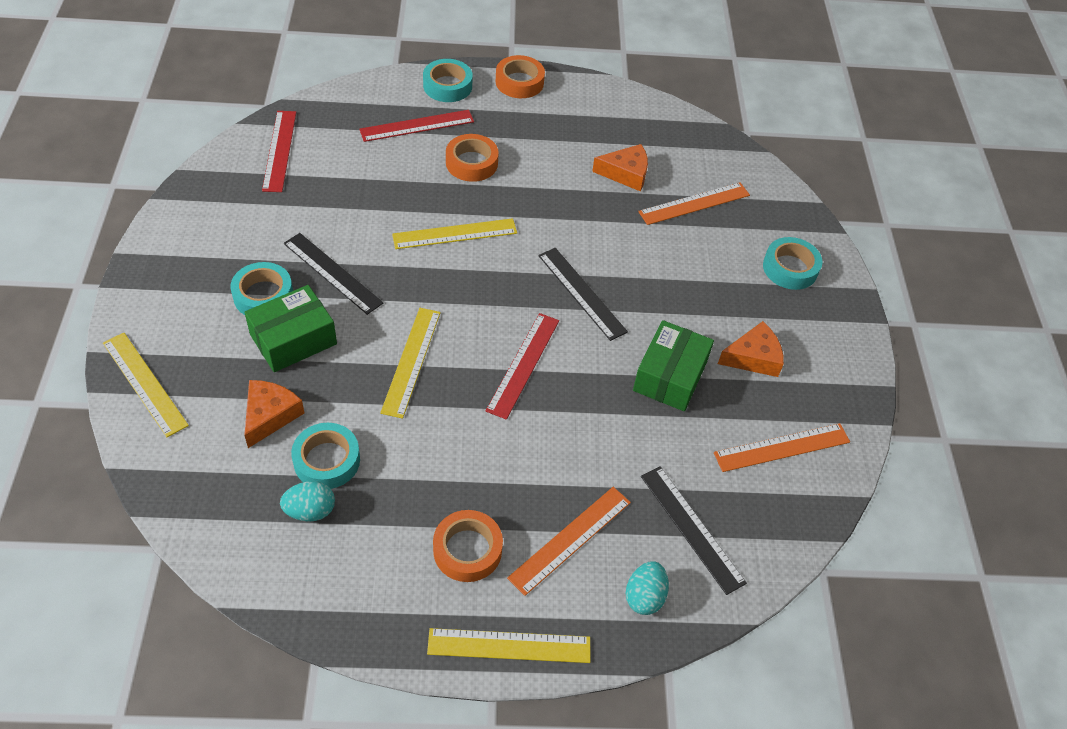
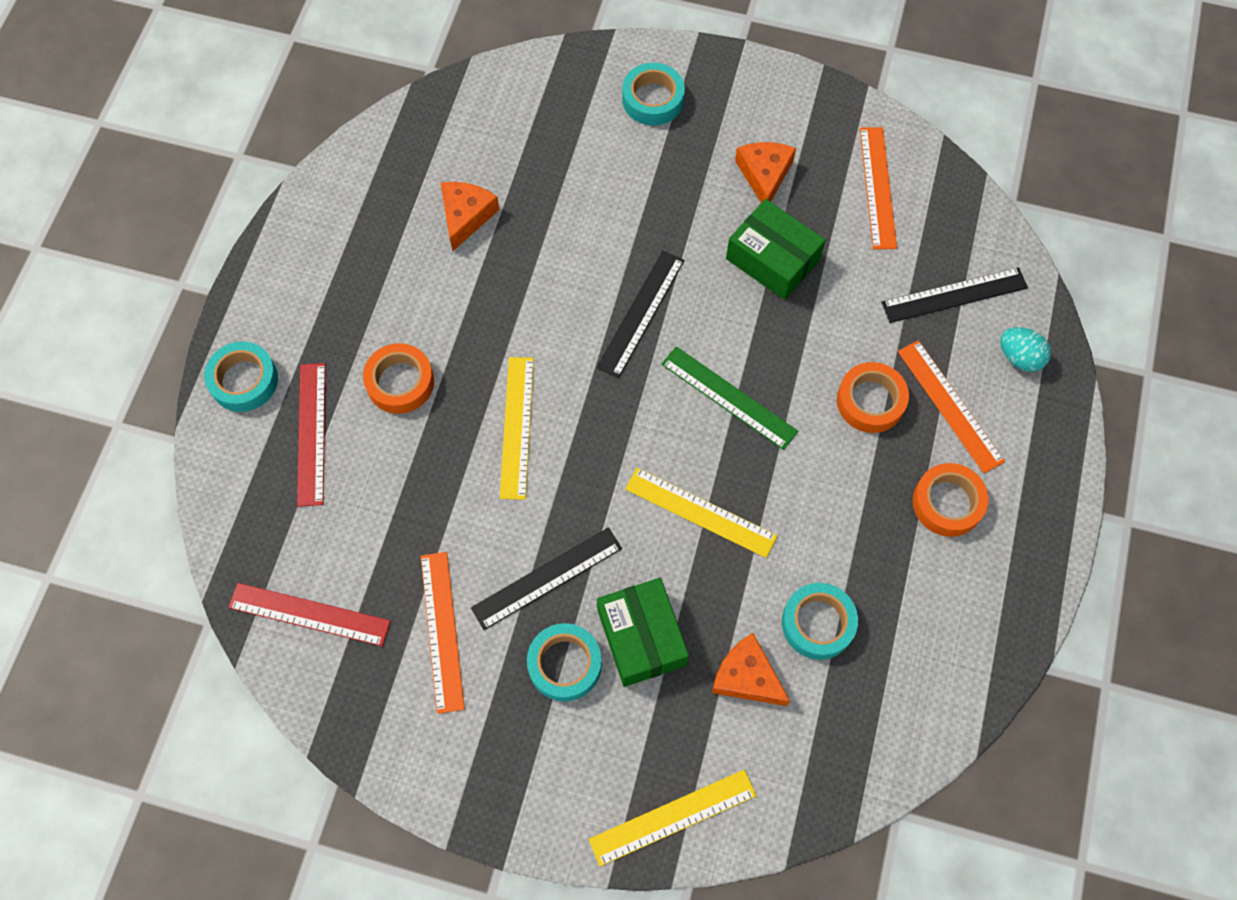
camera: 70 degrees left, 15 degrees up
turquoise egg [280,481,335,522] -> none
yellow ruler [427,628,590,663] -> none
red ruler [486,313,559,420] -> green ruler [661,346,798,450]
orange tape [496,55,545,98] -> orange tape moved to [837,362,909,433]
black ruler [538,248,628,341] -> black ruler turned 45 degrees counterclockwise [597,251,684,378]
orange ruler [638,182,750,225] -> orange ruler moved to [421,552,465,714]

